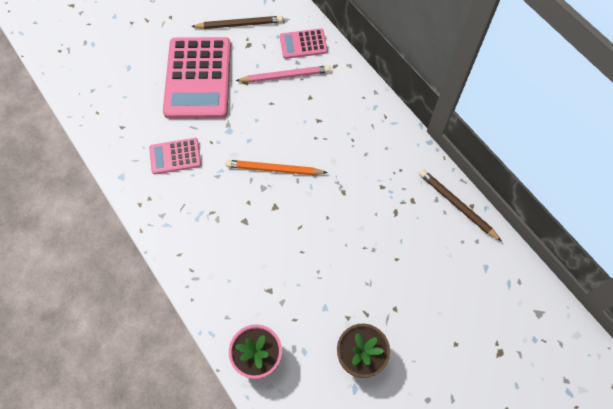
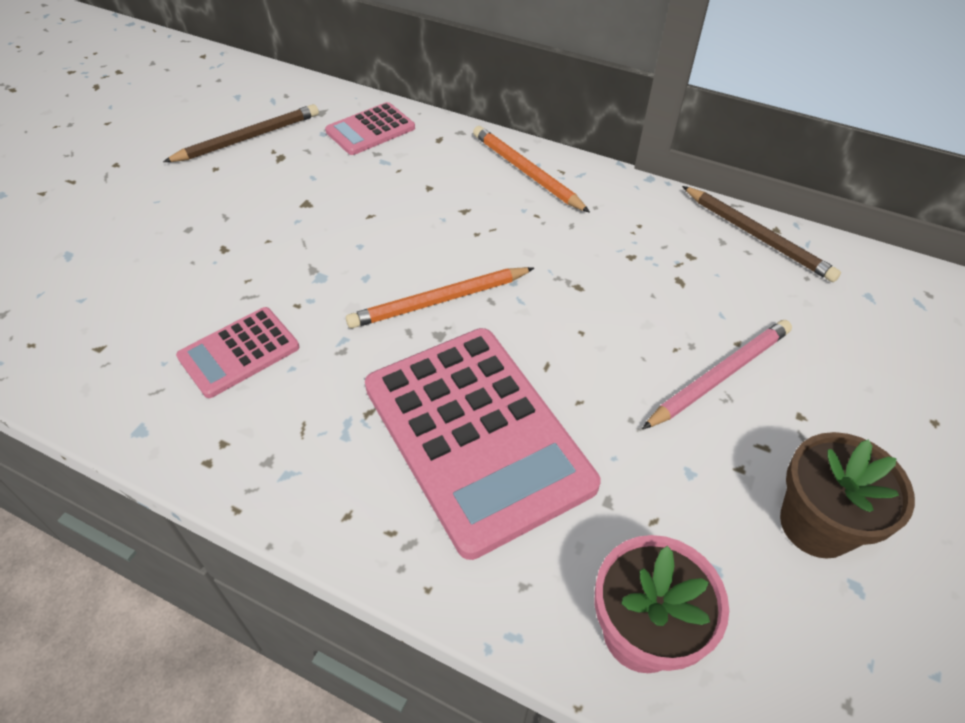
camera: 30 degrees left, 15 degrees down
pink calculator [163,37,231,119] -> pink calculator moved to [365,328,601,560]
pink pencil [236,65,330,83] -> pink pencil moved to [642,320,792,429]
brown pencil [419,169,502,241] -> brown pencil turned 150 degrees counterclockwise [682,186,841,282]
none -> orange pencil [473,126,590,213]

